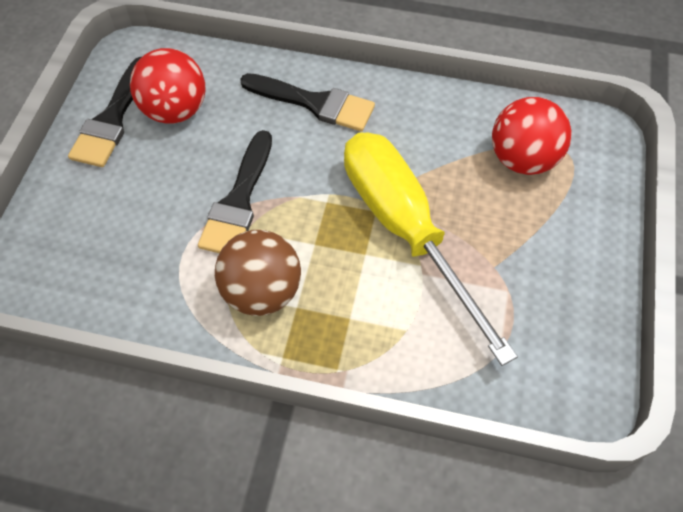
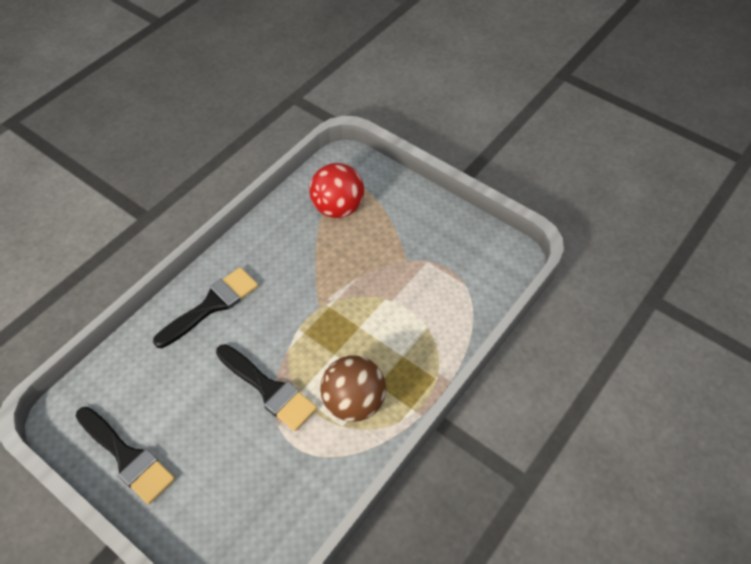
camera: 65 degrees left, 5 degrees down
red ball [130,48,206,124] -> none
yellow screwdriver [344,132,518,366] -> none

